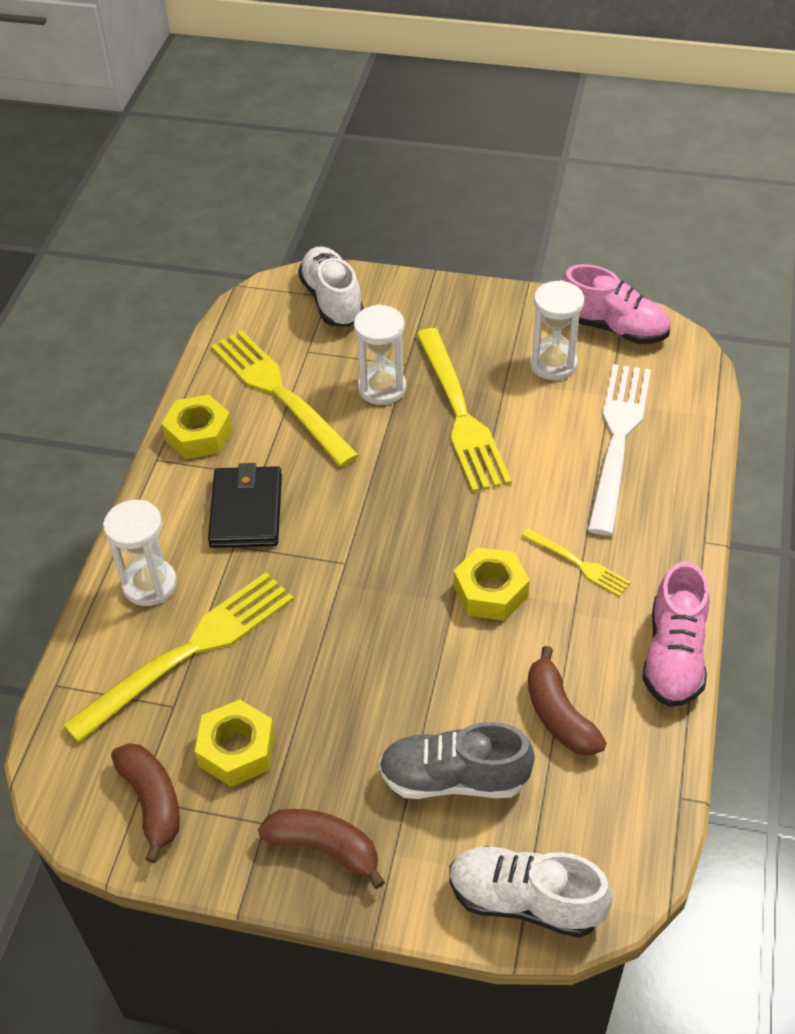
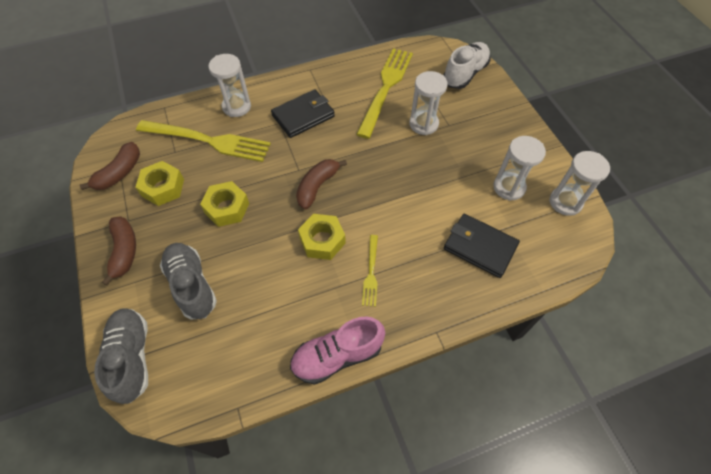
camera: 55 degrees right, 10 degrees up
yellow nut [162,395,233,459] -> yellow nut moved to [200,181,249,227]
yellow fork [416,328,512,492] -> none
white shoe [449,846,613,938] -> grey shoe [94,308,148,404]
brown banana [528,646,607,756] -> brown banana moved to [296,159,347,209]
pink shoe [562,264,670,344] -> white hourglass [549,151,610,216]
white fork [588,364,651,536] -> black wallet [444,214,520,278]

